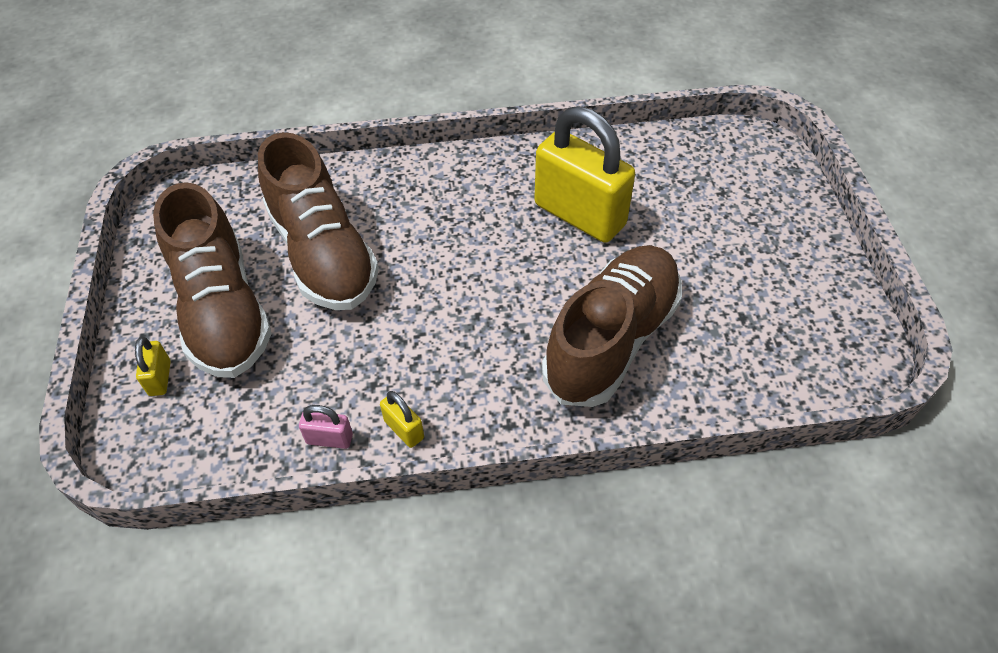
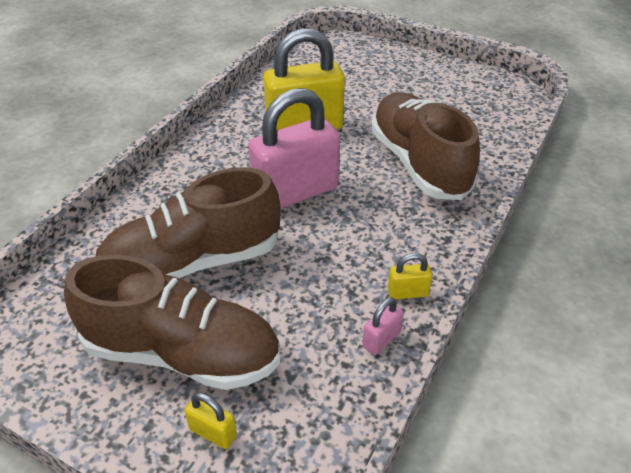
camera: 55 degrees left, 10 degrees down
brown shoe [258,132,379,310] -> brown shoe turned 150 degrees clockwise [96,167,281,278]
none -> pink padlock [248,88,340,209]

